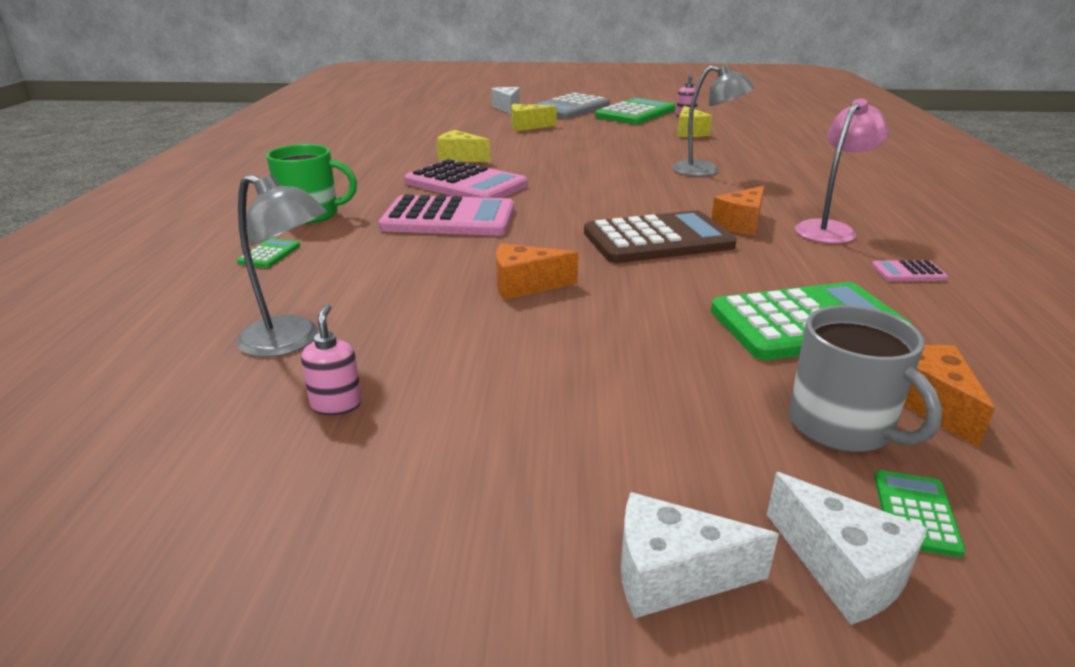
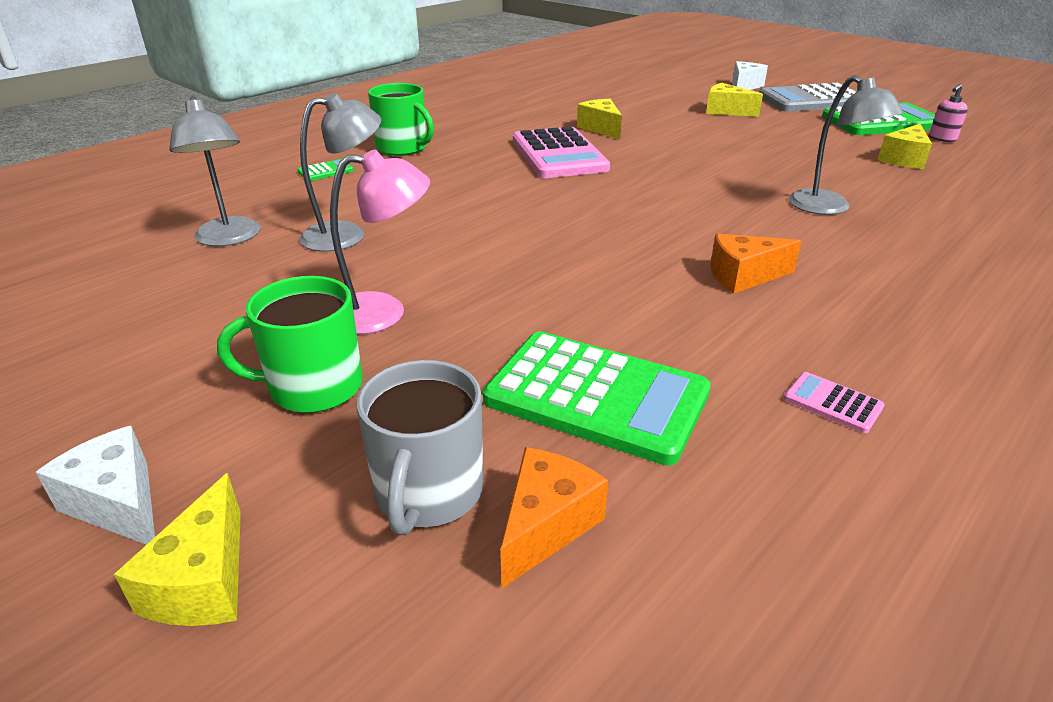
camera: 40 degrees right, 5 degrees up
pink soap dispenser [301,304,362,415] -> none
pink calculator [379,194,514,236] -> none
orange cheese [496,243,578,300] -> none
brown calculator [584,210,737,263] -> none
white cheese [767,472,928,625] -> yellow cheese [114,473,241,626]
pink lamp [795,98,889,244] -> pink lamp moved to [330,150,430,334]
green calculator [874,470,965,557] -> none
none -> green mug [217,276,363,413]
none -> grey lamp [300,93,382,252]

